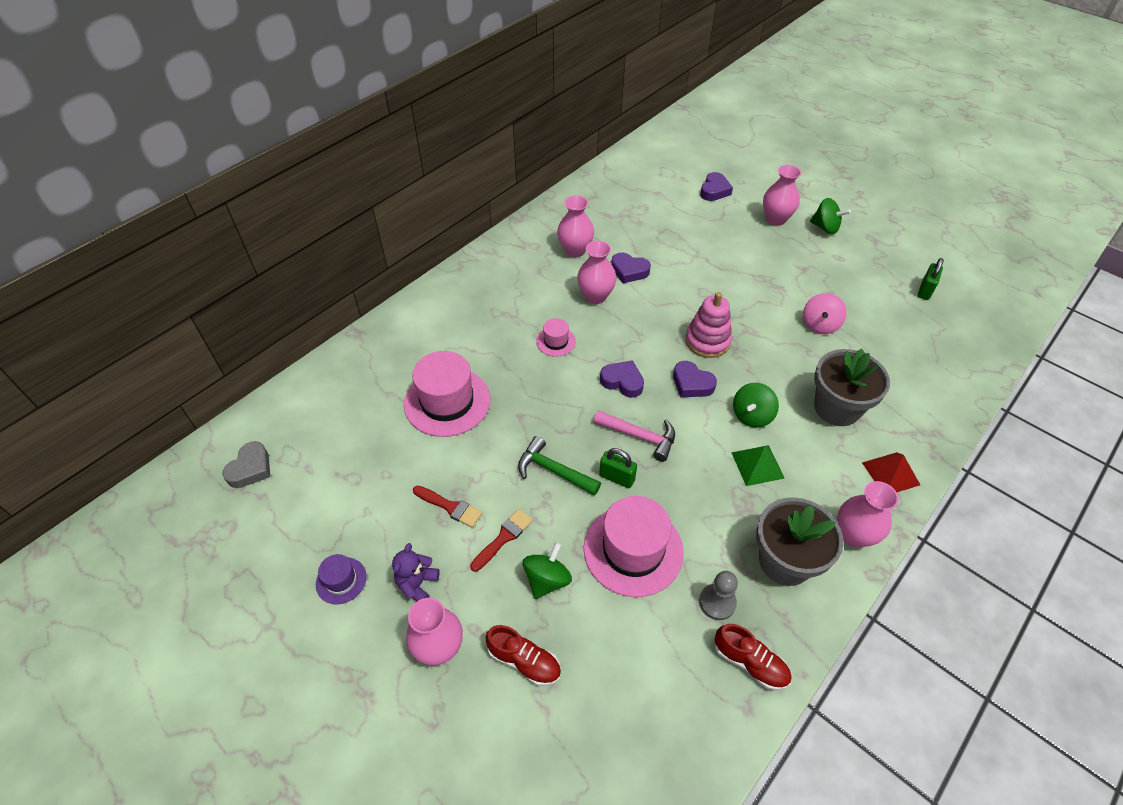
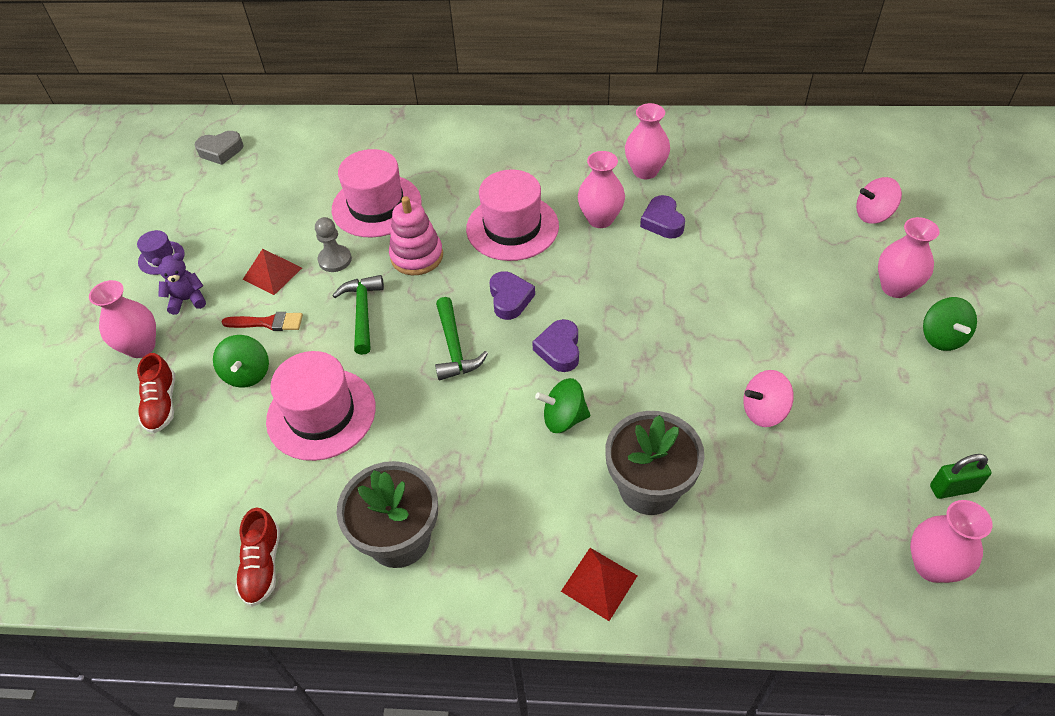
camera: 55 degrees right, 0 degrees up
red brush [413,486,482,528] -> red pyramid [243,249,302,295]
green spinning top [523,542,572,599] -> green spinning top turned 90 degrees clockwise [213,335,269,388]
pink hat [536,318,576,357] -> pink hat [466,169,559,261], size x2.05
pink hammer [593,410,675,462] -> green hammer [435,297,488,380]
green padlock [599,448,637,488] -> none
pink stacking toy [685,292,732,358] -> pink stacking toy moved to [389,196,443,275]
grey pawn [699,571,738,620] -> grey pawn moved to [315,217,352,272]
purple heart [700,172,733,201] -> pink spinning top [856,177,902,224]
green pyramid [731,445,785,486] -> none
pink vase [837,481,899,548] -> pink vase moved to [910,500,993,583]

